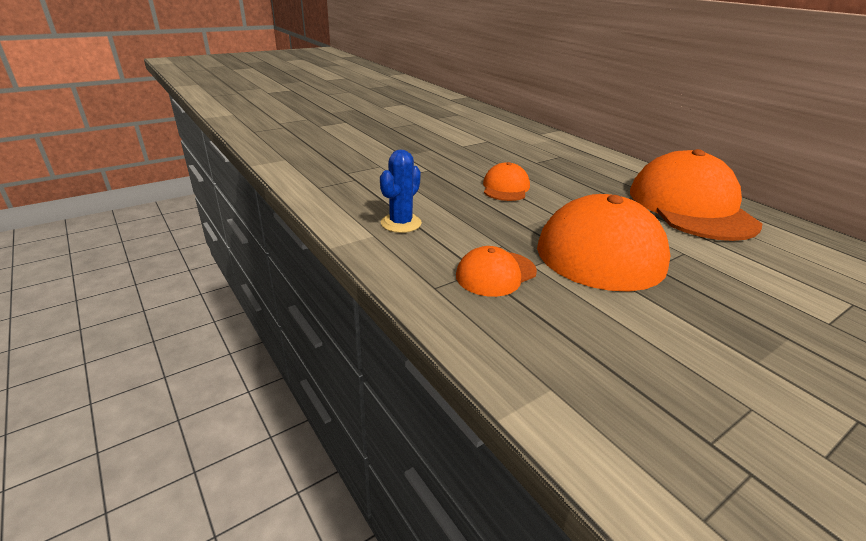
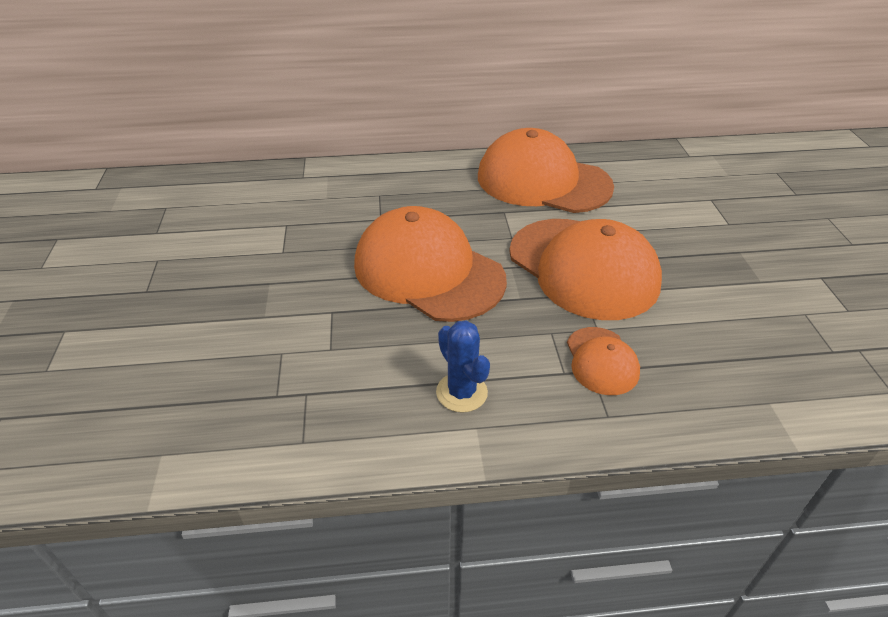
camera: 60 degrees left, 10 degrees up
orange cap [483,162,530,201] -> orange cap [354,206,507,322], size x2.10

